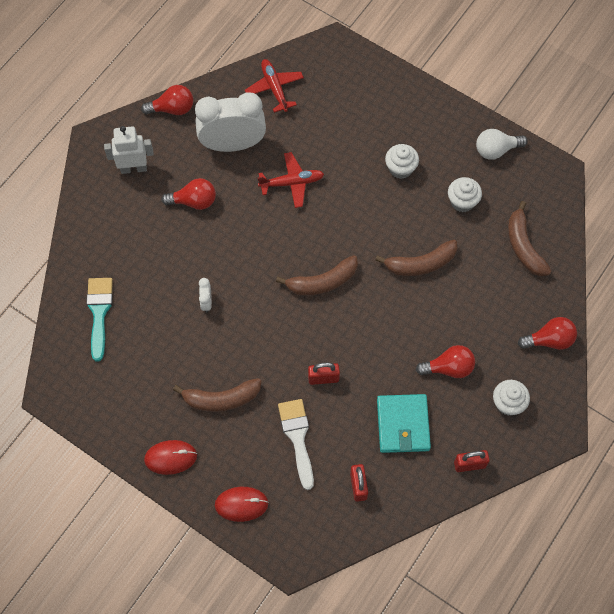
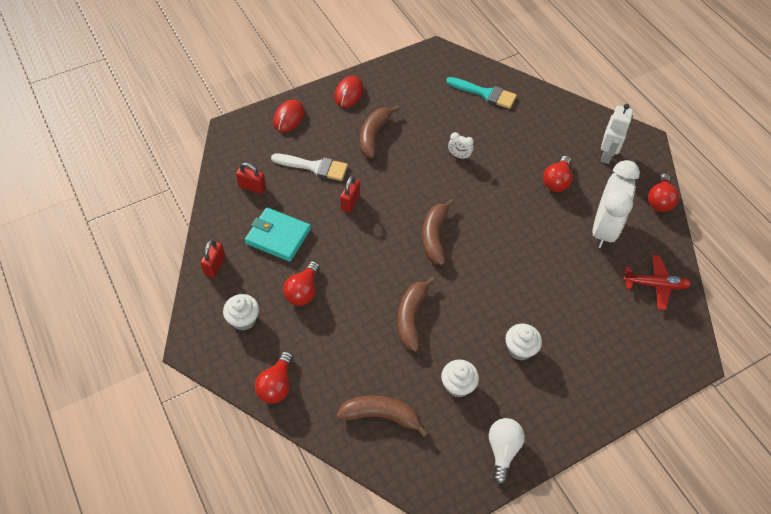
camera: 115 degrees right, 10 degrees down
red plane [257,152,324,208] -> none

